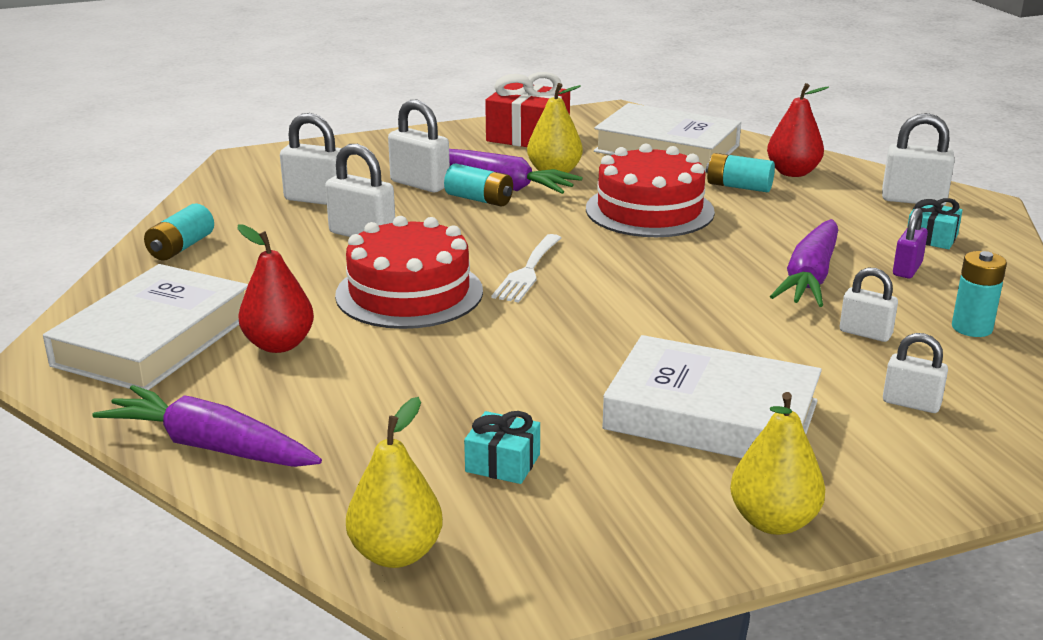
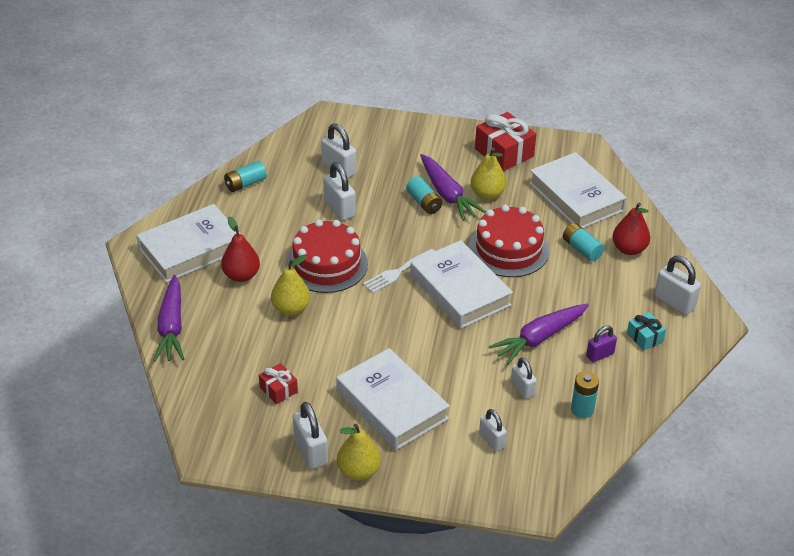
camera: 30 degrees right, 15 degrees up
purple carrot [92,385,322,467] -> purple carrot turned 150 degrees counterclockwise [153,275,184,362]
yellow pear [346,397,443,568] -> yellow pear moved to [271,254,310,315]
white padlock [388,100,450,192] -> white padlock moved to [293,402,328,469]
turquoise gift [464,411,540,484] -> red gift [259,363,298,404]
none -> white book [410,240,513,329]

